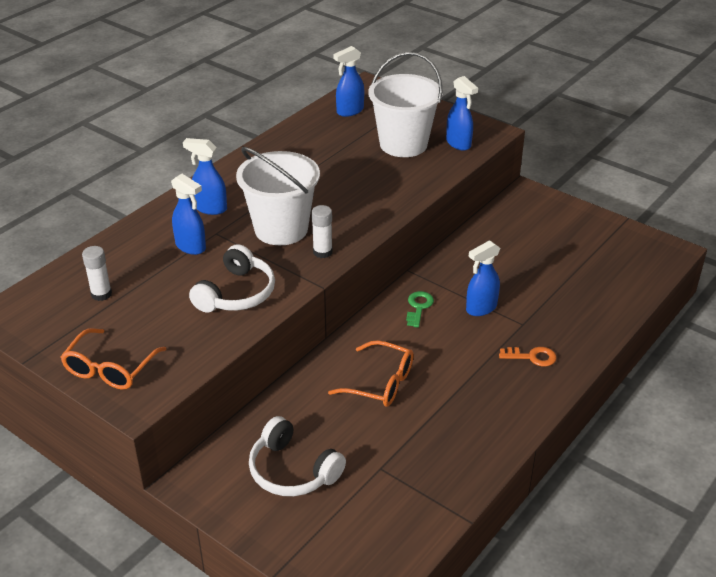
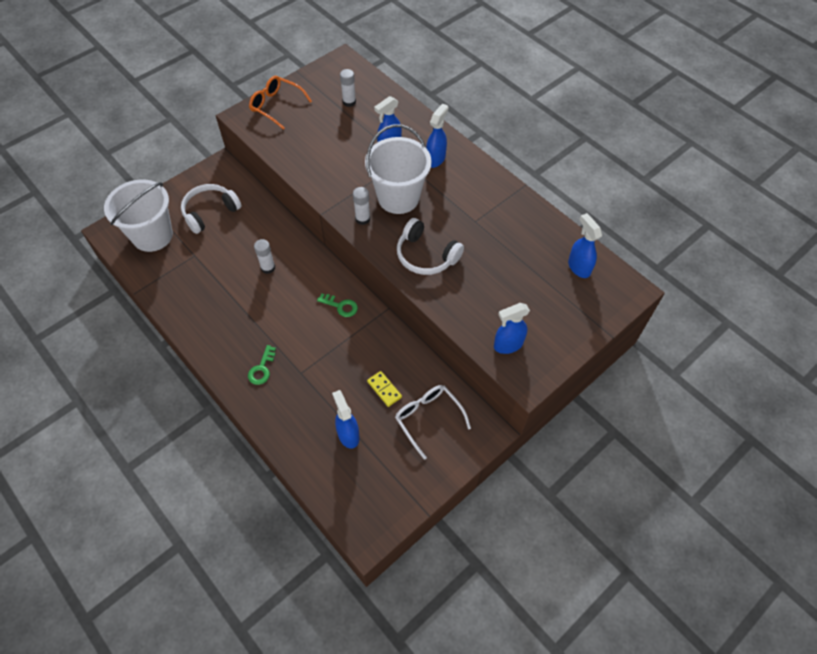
camera: 100 degrees right, 20 degrees up
white headphones [189,244,275,313] -> white headphones moved to [397,218,464,275]
orange glasses [328,340,414,407] -> white glue stick [254,239,275,274]
white bucket [368,52,443,157] -> white bucket moved to [104,180,173,252]
blue spray bottle [466,240,500,316] -> blue spray bottle moved to [332,390,359,449]
orange key [499,347,556,366] -> green key [248,345,276,385]
none -> yellow domino [367,371,402,407]
none -> white glasses [395,385,471,460]

